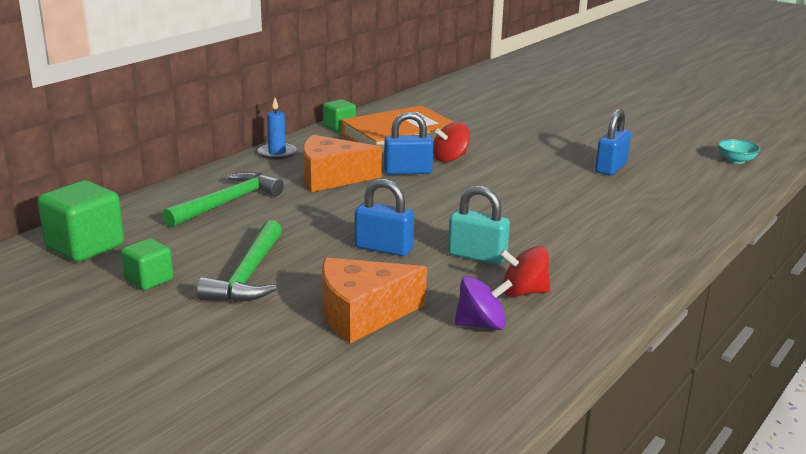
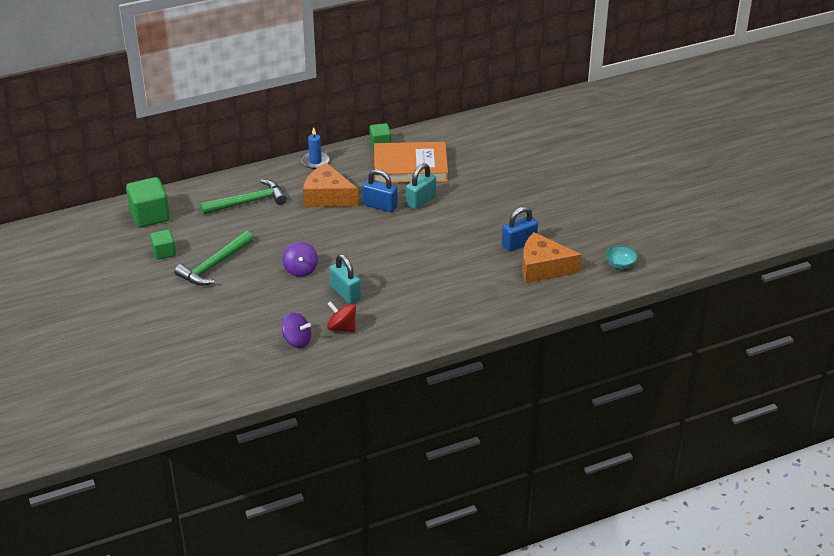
camera: 30 degrees right, 15 degrees up
orange cheese [322,258,427,344] -> orange cheese moved to [522,232,582,283]
blue padlock [355,179,414,256] -> purple spinning top [283,242,318,277]
red spinning top [433,122,470,162] -> turquoise padlock [406,163,436,210]

